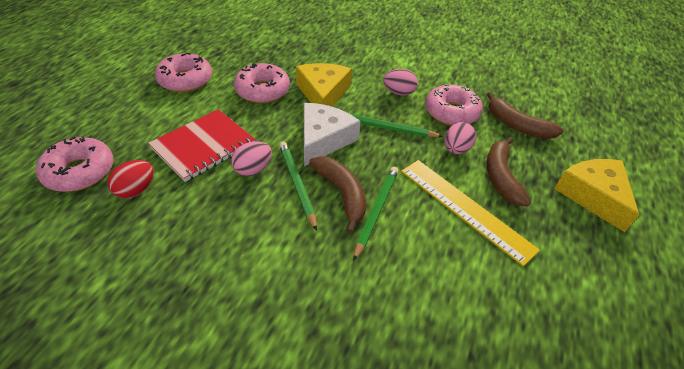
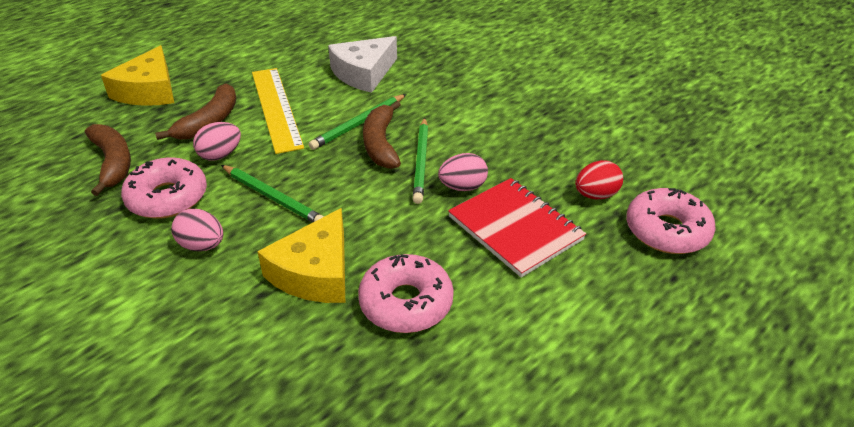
camera: 155 degrees left, 5 degrees down
red notebook [148,109,255,182] -> red notebook turned 75 degrees clockwise [448,178,586,278]
pink donut [155,53,212,92] -> none
white cheese [304,103,361,166] -> white cheese moved to [328,36,397,93]

